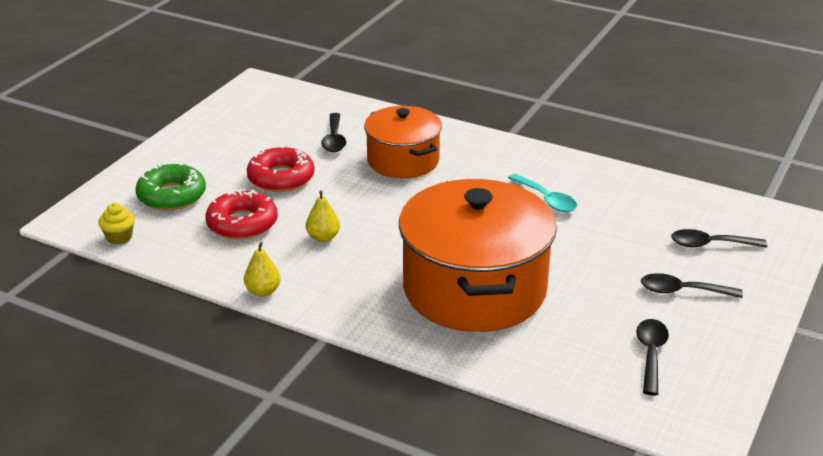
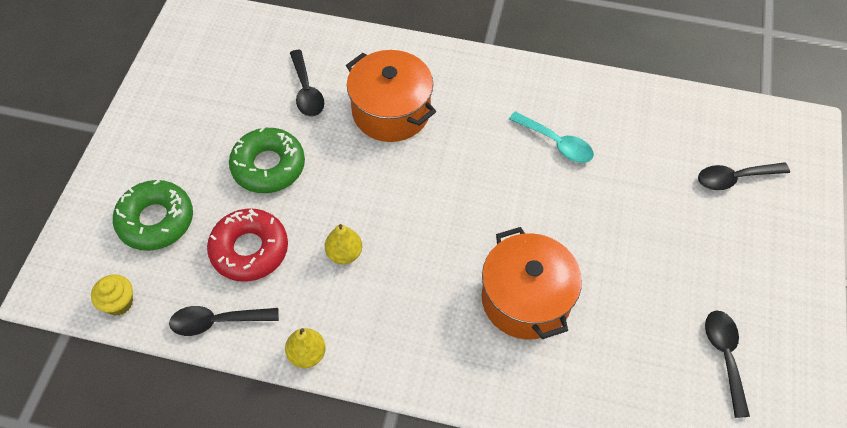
camera: 15 degrees left, 25 degrees up
red donut [247,145,315,192] -> green donut [229,127,305,193]
orange pot [399,179,557,332] -> orange pot [482,227,582,340], size x0.59
black spoon [641,273,743,298] -> black spoon moved to [169,306,279,336]

